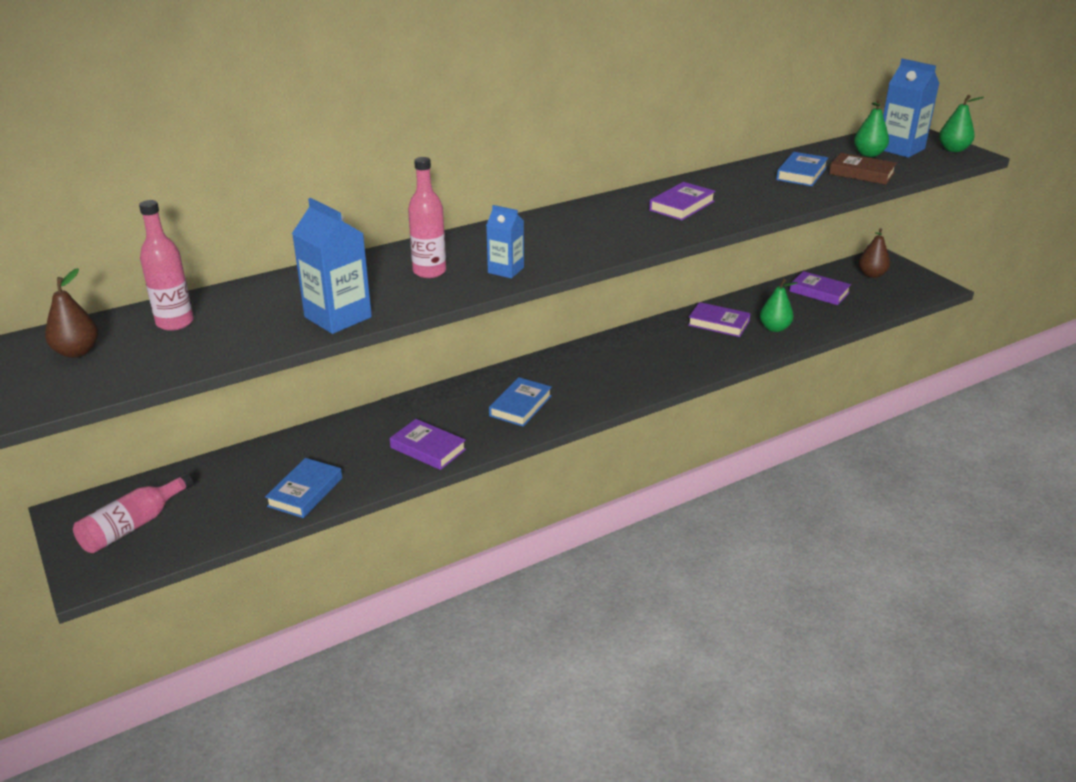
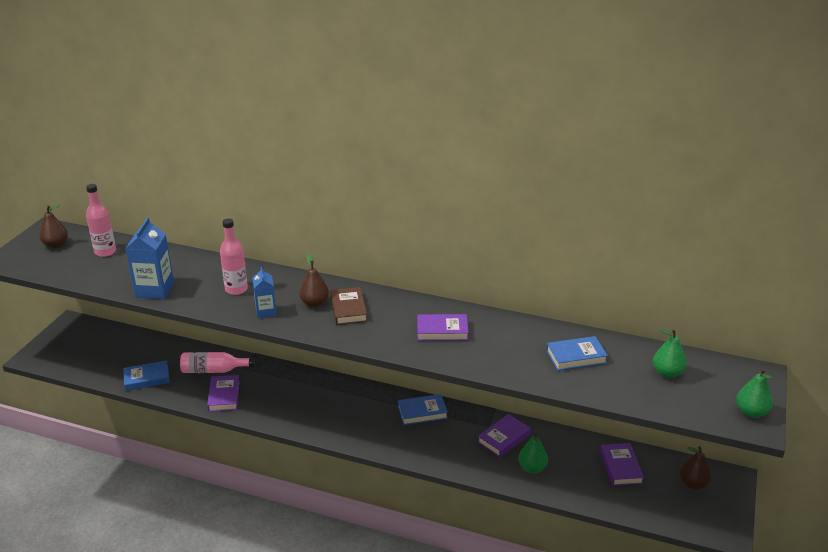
camera: 50 degrees right, 0 degrees up
pink bottle [73,473,193,553] -> pink bottle moved to [180,352,255,373]
blue book [489,377,552,427] -> blue book moved to [398,394,448,425]
purple book [688,302,750,337] -> purple book turned 60 degrees clockwise [478,414,531,457]
brown book [829,153,897,185] -> brown book moved to [330,287,367,325]
blue carton [883,59,940,158] -> none
none -> brown pear [299,254,329,307]

